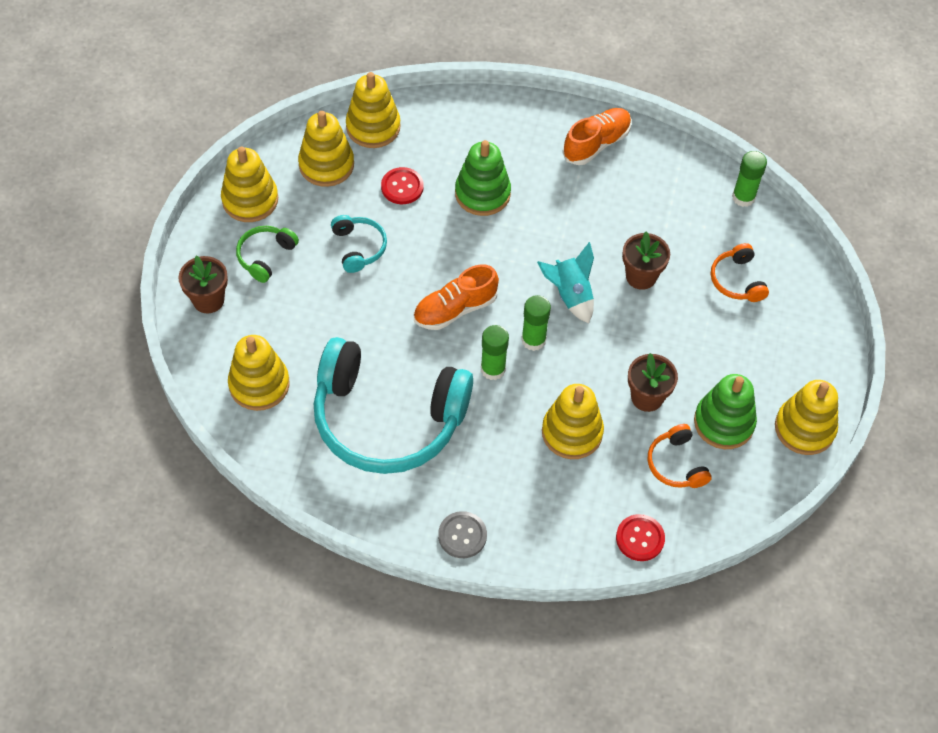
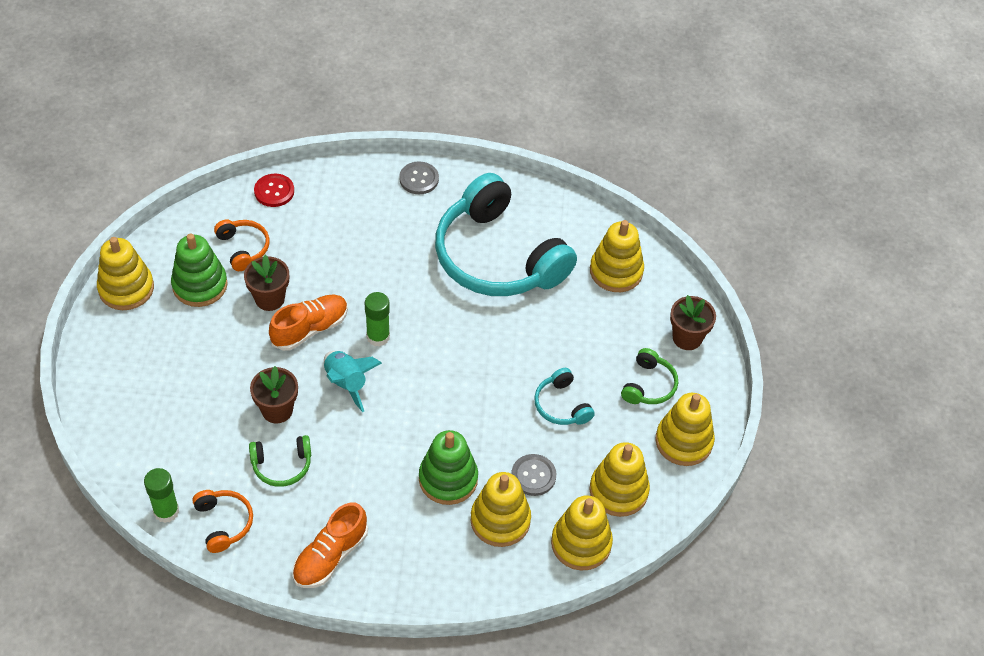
camera: 170 degrees right, 5 degrees down
turquoise headphones [314,337,473,474] -> turquoise headphones turned 135 degrees counterclockwise [435,173,577,296]
red button [381,167,424,204] -> grey button [511,454,556,496]
orange shoe [414,264,499,330] -> orange shoe moved to [269,295,348,351]
green glue stick [481,325,509,380] -> none
yellow stacking toy [542,384,604,459] -> yellow stacking toy moved to [471,472,531,547]
orange headphones [711,243,769,302] -> orange headphones moved to [192,490,253,553]
none -> green headphones [249,435,311,487]

